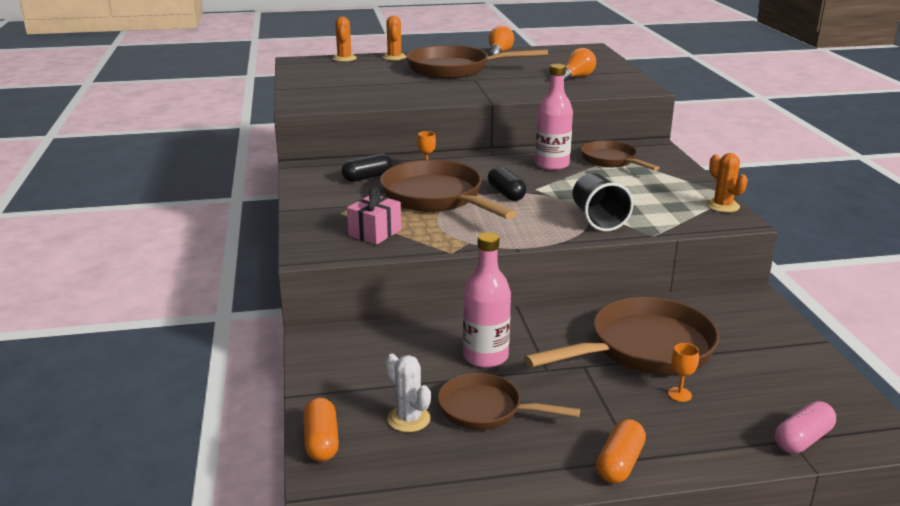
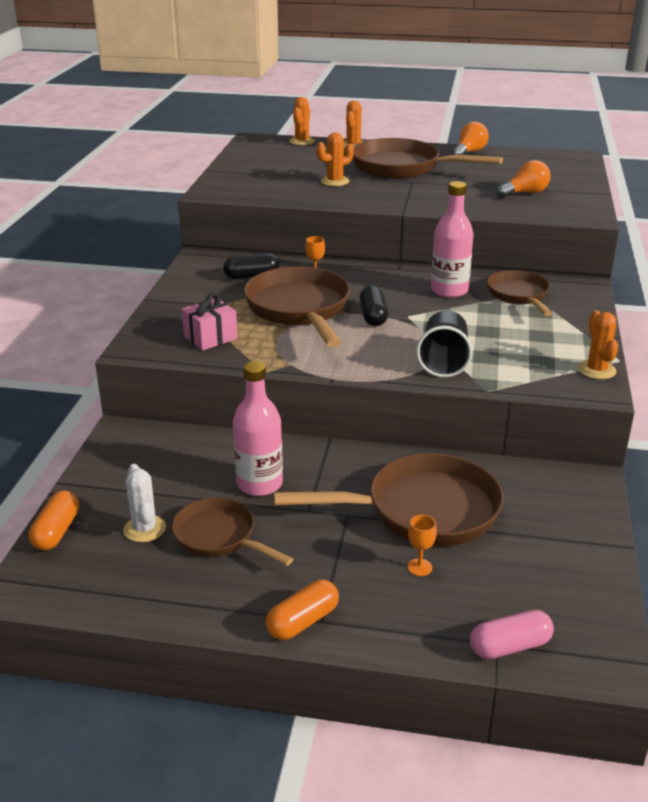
camera: 20 degrees right, 5 degrees up
none -> orange cactus [317,133,354,186]

